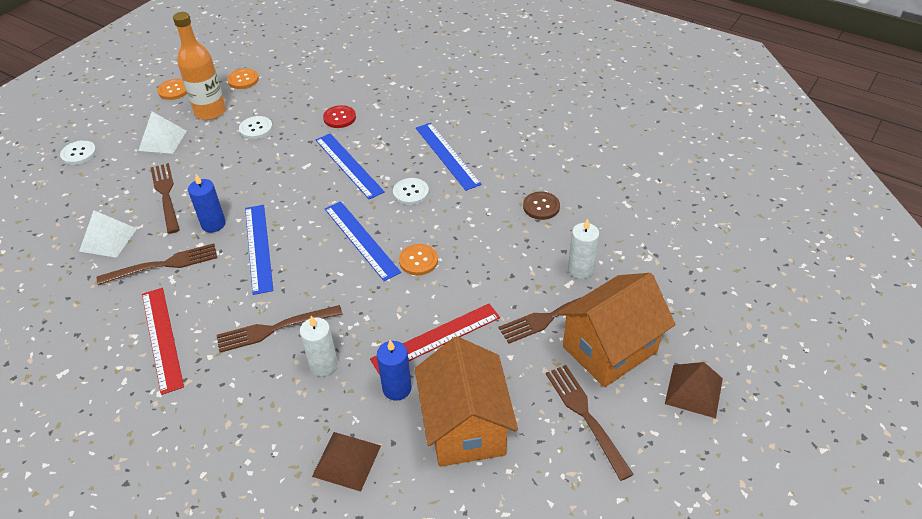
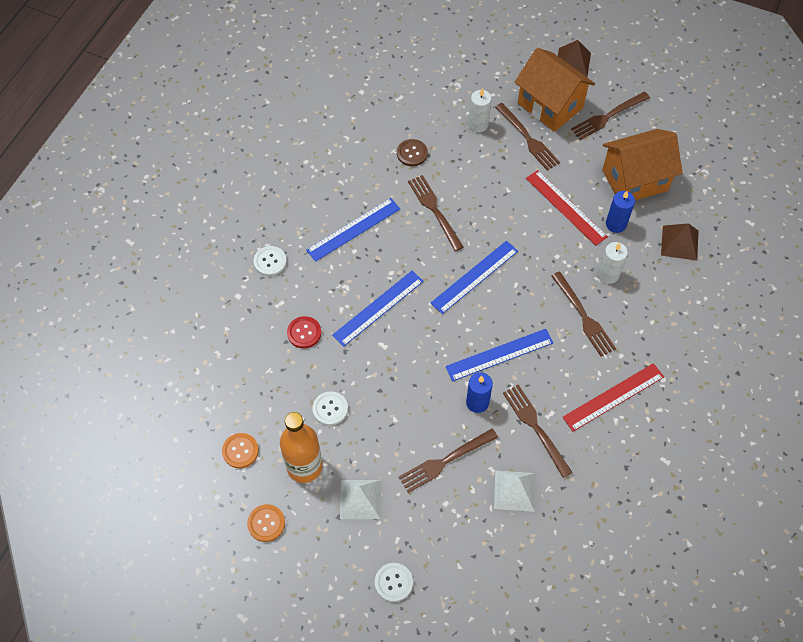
camera: 100 degrees left, 15 degrees up
white button [393,178,429,205] -> white button moved to [254,246,287,276]
orange button [399,244,438,275] -> none
none -> brown fork [408,175,463,251]

